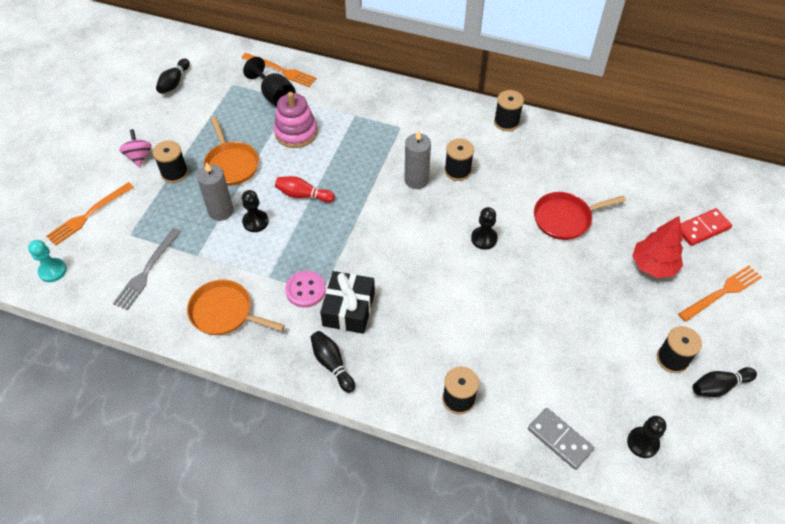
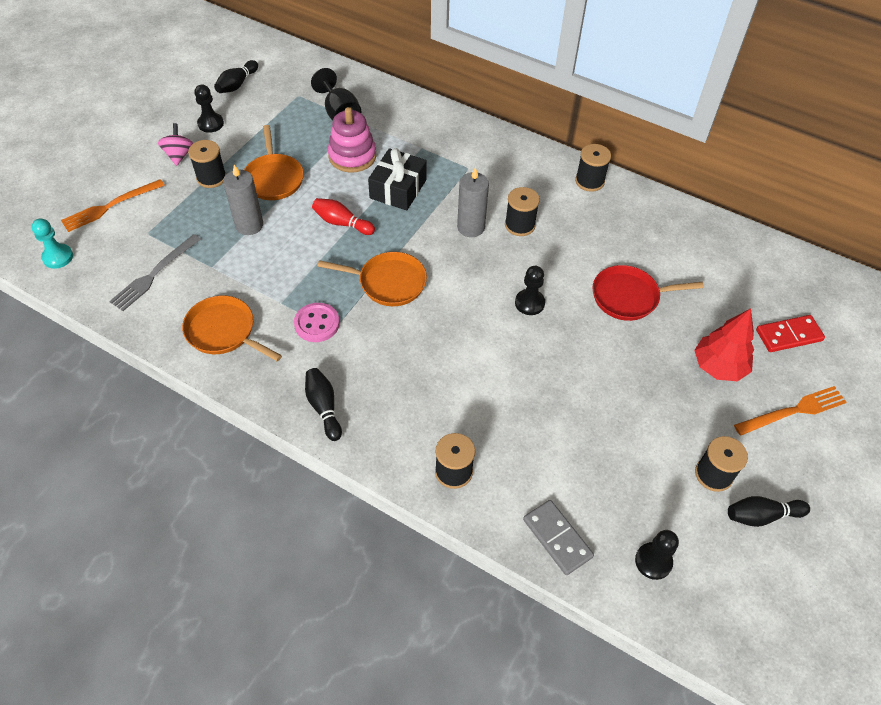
camera: 10 degrees right, 0 degrees up
orange fork [241,53,317,87] -> none
black pawn [242,190,269,232] -> black pawn moved to [194,85,224,133]
black gift [320,271,375,334] -> black gift moved to [368,148,427,210]
none -> orange pan [317,252,427,306]

